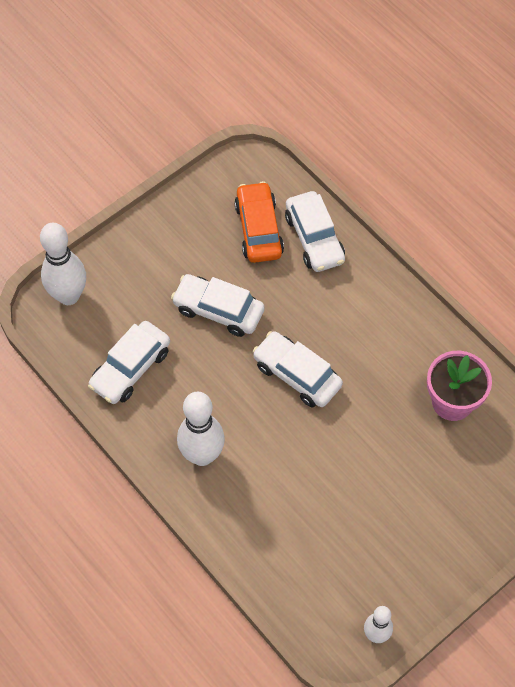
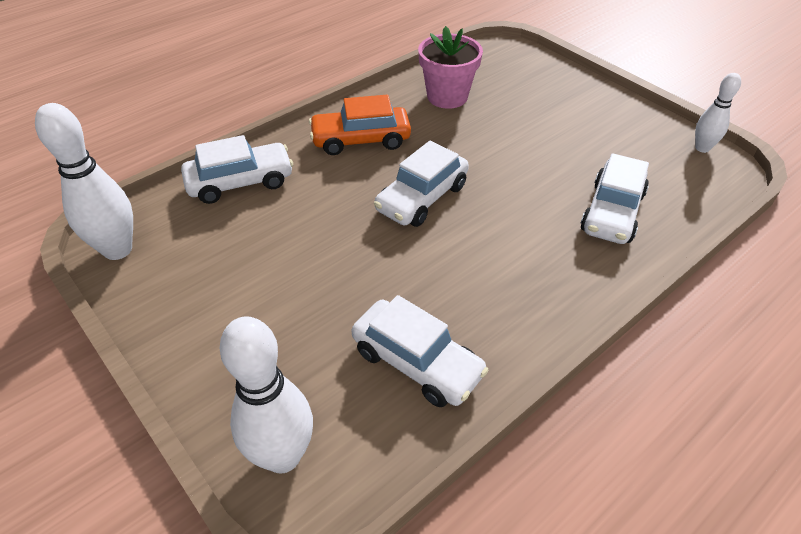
camera: 90 degrees left, 15 degrees down
white car [171,274,265,337] -> white car moved to [581,153,649,244]
white bowling pin [177,392,225,466] -> white bowling pin moved to [35,103,133,260]
orange car [234,181,284,263] -> orange car moved to [309,95,411,155]

